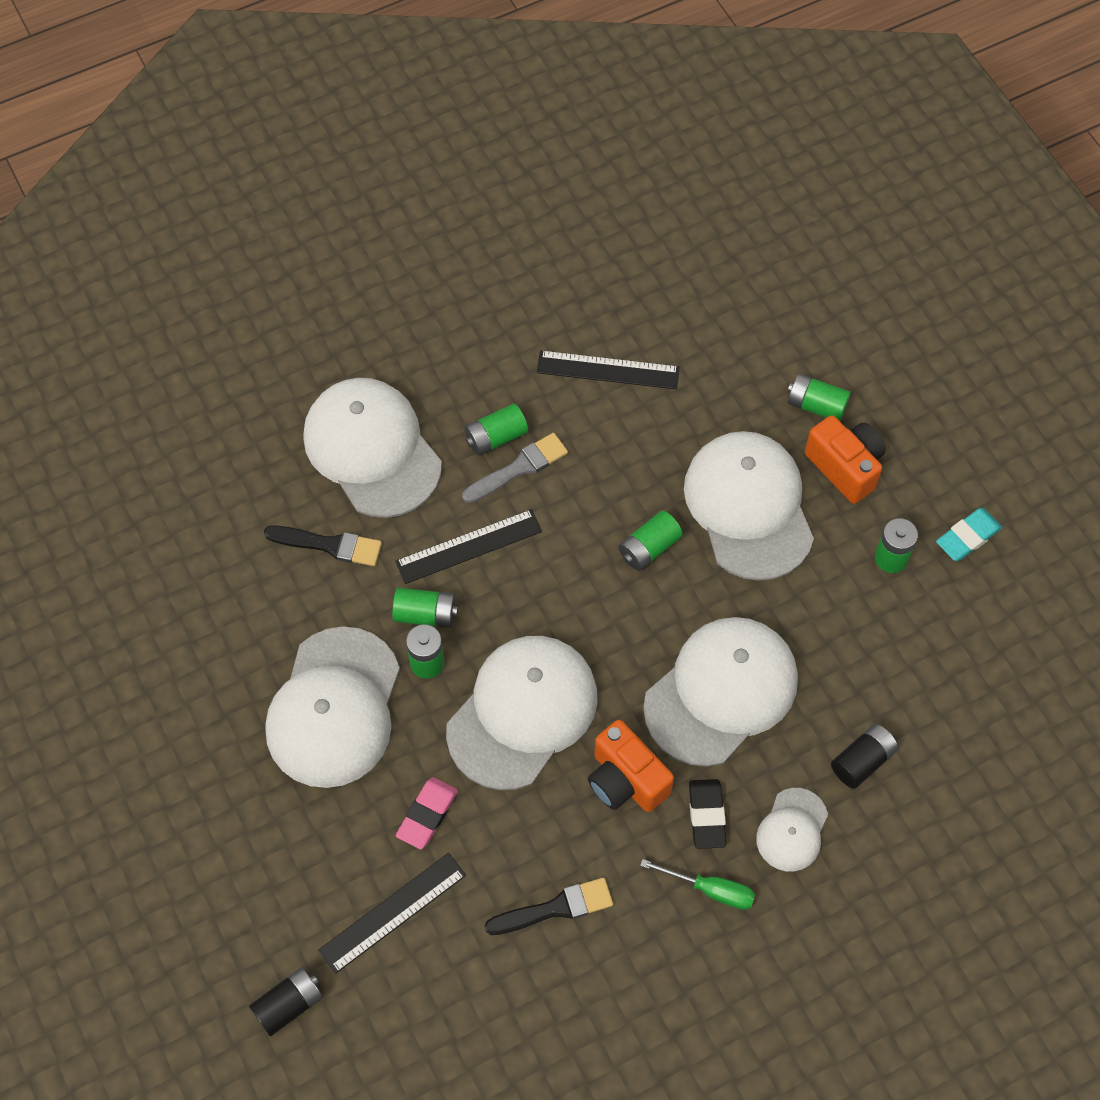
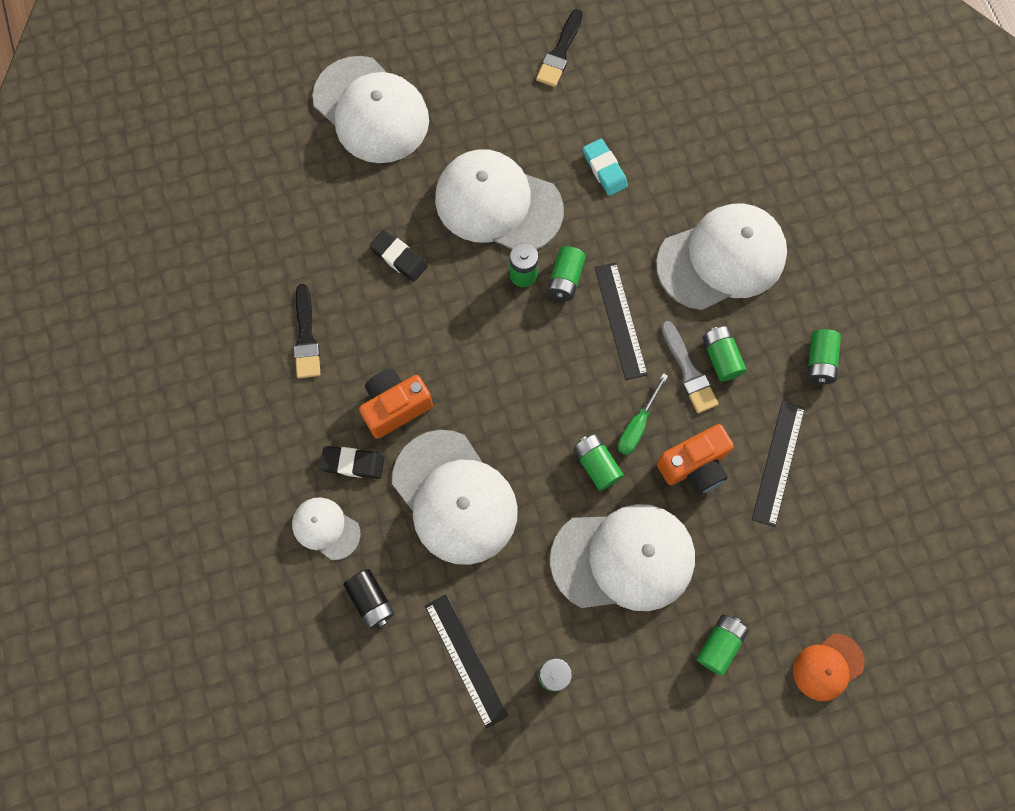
camera: 100 degrees right, 10 degrees up
black battery [249,967,323,1036] -> none
black brush [264,525,382,566] -> black brush moved to [536,9,583,87]
black ruler [318,853,466,974] -> black ruler moved to [425,594,508,728]
pink eraser [396,777,458,849] -> black eraser [369,230,428,282]
white cap [446,636,598,790] -> white cap moved to [312,56,429,163]
green screwdriver [640,859,755,910] -> green screwdriver moved to [617,373,668,455]
orange camera [805,415,886,504] -> orange camera moved to [657,424,734,494]
turquoise eraser [936,508,1003,561] -> turquoise eraser moved to [583,139,628,196]
none -> orange cap [793,634,864,701]
none -> green battery [807,329,841,385]

